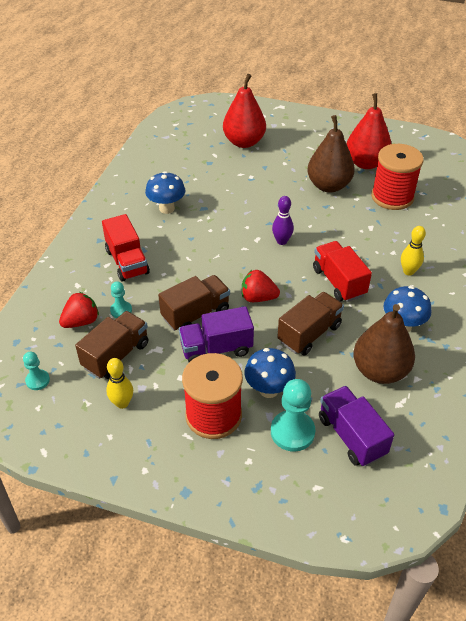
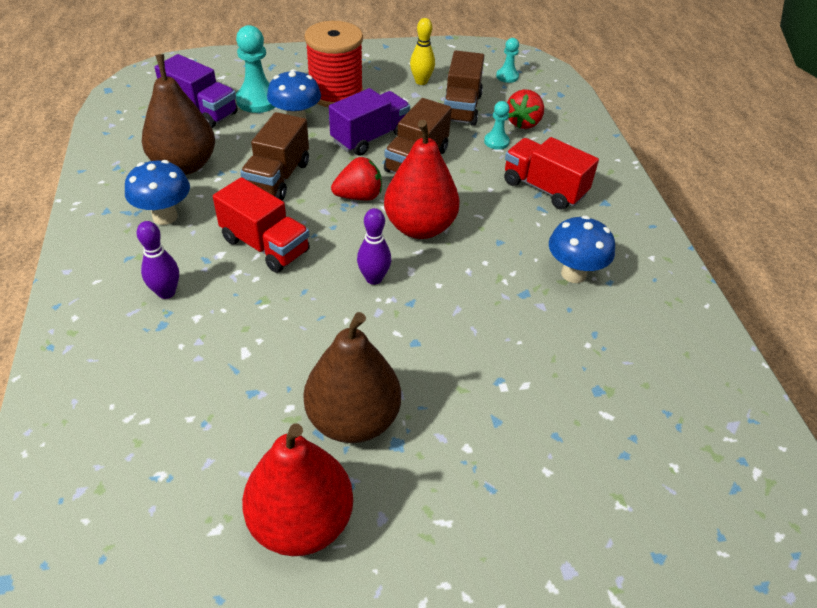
camera: 150 degrees right, 0 degrees up
red pear [223,74,266,148] -> red pear moved to [384,120,460,239]
red spool [371,144,423,210] -> none
yellow bowling pin [401,226,426,276] -> purple bowling pin [137,221,179,299]

